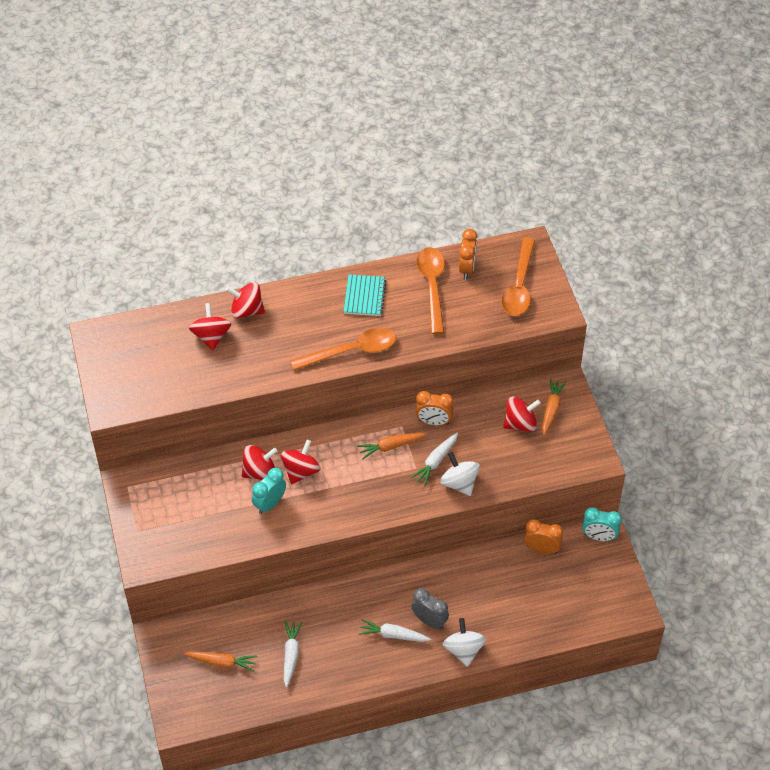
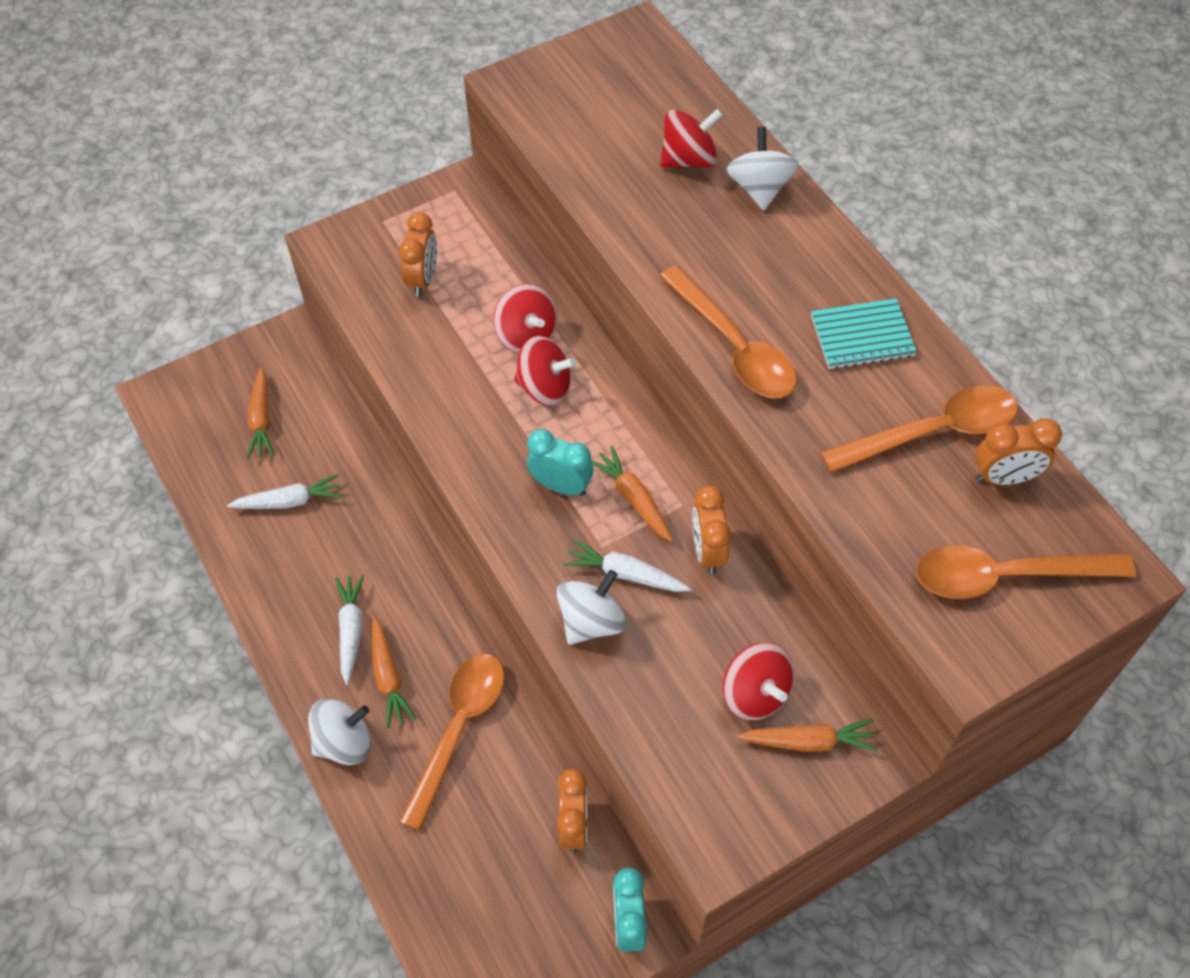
camera: 75 degrees right, 5 degrees up
red spinning top [226,282,265,319] -> white spinning top [726,127,799,210]
turquoise clock [252,468,286,514] -> turquoise clock moved to [527,429,594,496]
grey clock [412,588,449,629] -> orange carrot [372,617,416,729]
none -> orange clock [399,212,437,296]
none -> orange spoon [399,654,505,831]

